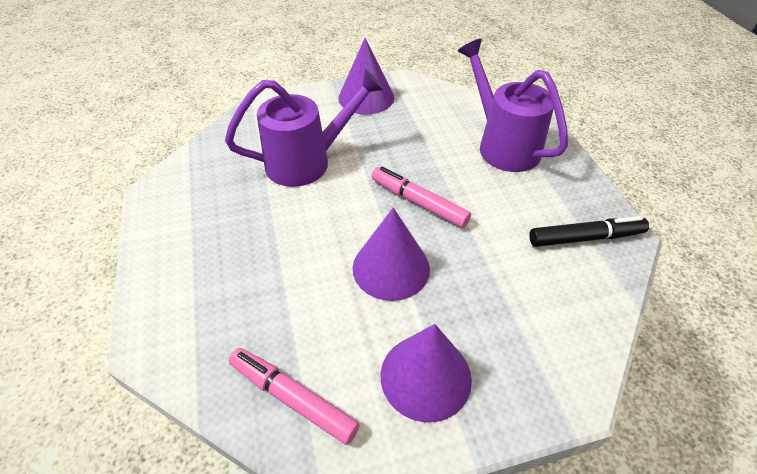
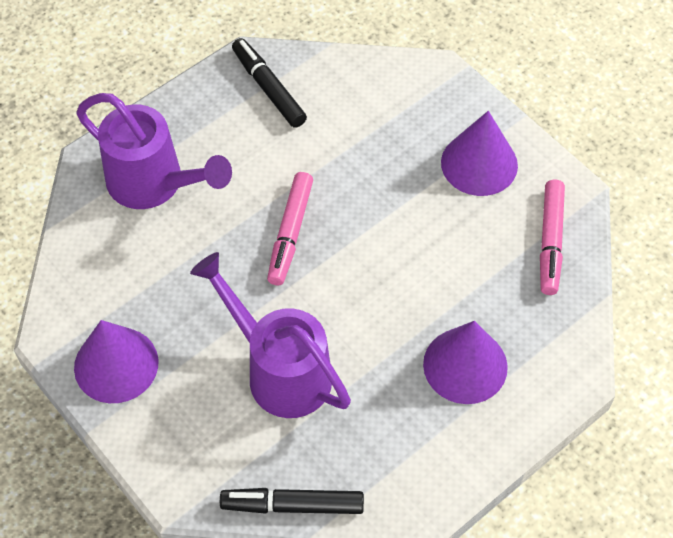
camera: 115 degrees left, 10 degrees up
purple cone [353,208,430,301] -> purple cone moved to [423,321,508,404]
purple watering can [458,39,568,172] -> purple watering can turned 90 degrees counterclockwise [76,93,232,209]
none -> black marker [220,488,364,514]

